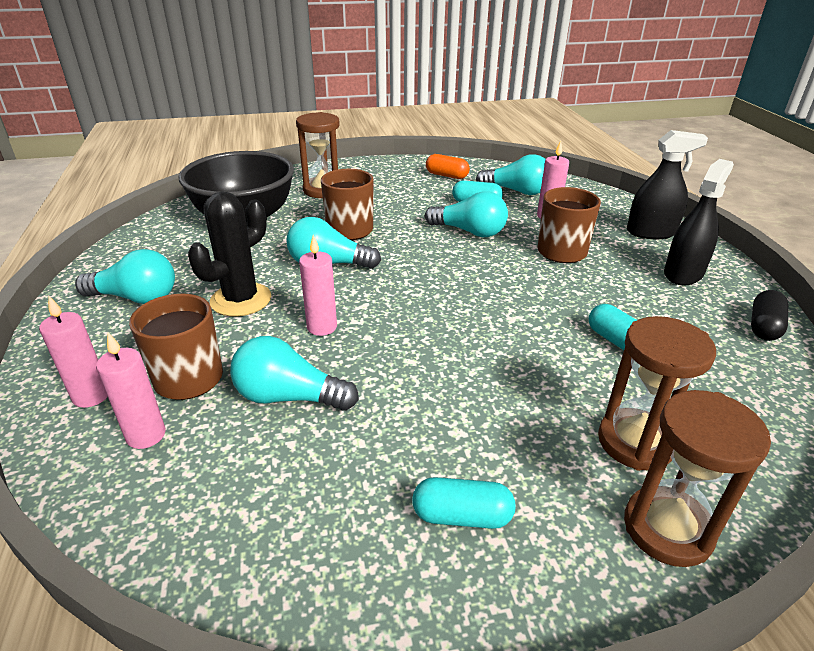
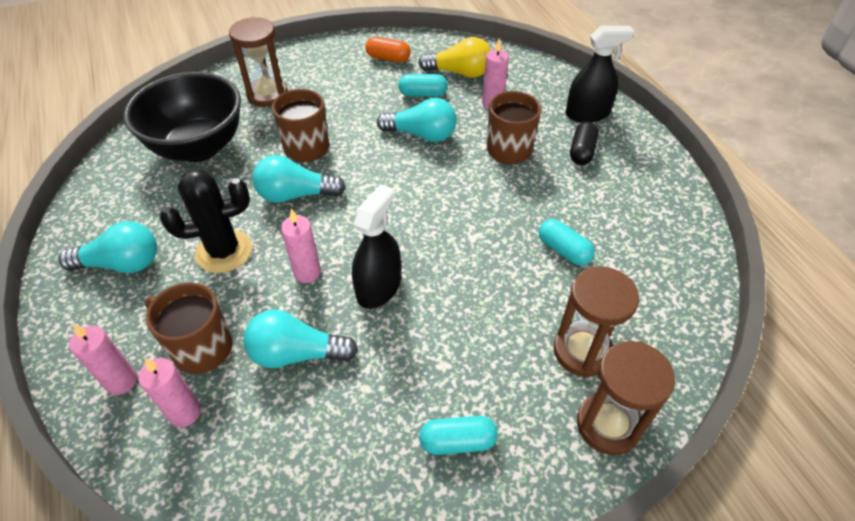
camera: 10 degrees left, 15 degrees up
black cactus [188,191,271,316] -> black cactus turned 45 degrees clockwise [160,169,252,273]
turquoise light bulb [476,154,546,195] -> yellow light bulb [418,37,491,78]
black spray bottle [664,159,734,286] -> black spray bottle moved to [352,184,401,309]
black capsule [751,290,788,341] -> black capsule moved to [570,122,599,165]

